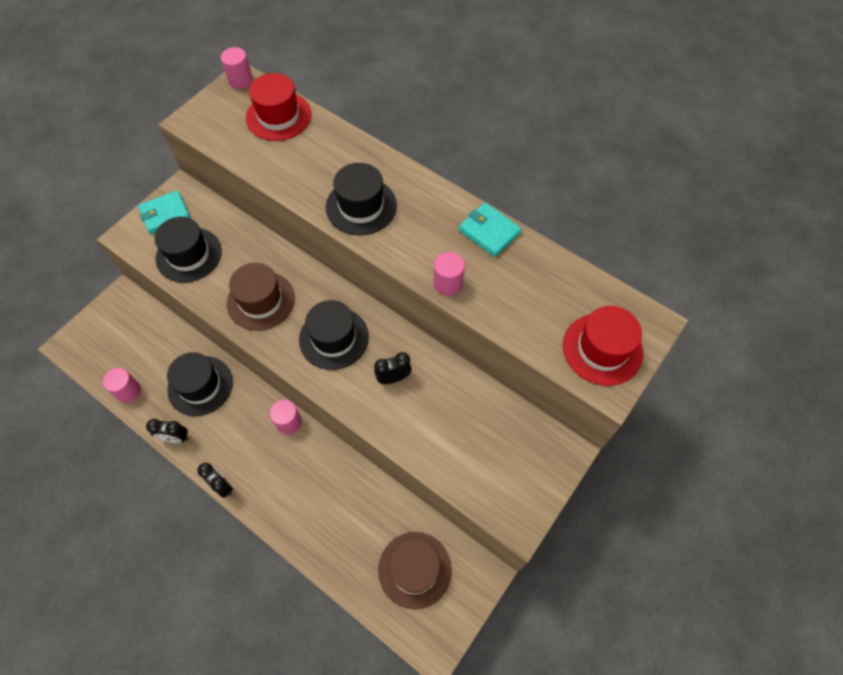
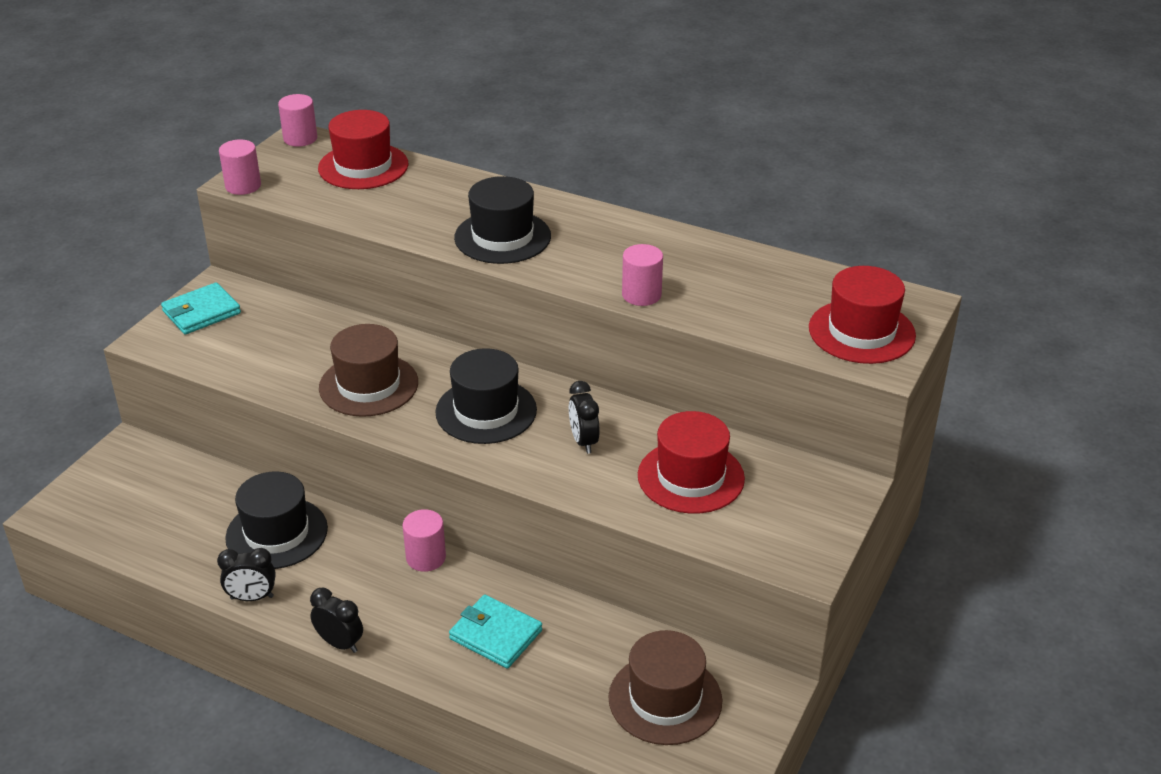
camera: 10 degrees left, 25 degrees down
pink cylinder [103,368,141,403] -> pink cylinder moved to [219,139,261,195]
black hat [155,217,222,283] -> none
black clock [374,352,412,384] -> black clock turned 75 degrees counterclockwise [569,381,600,454]
turquoise wallet [459,202,522,257] -> turquoise wallet moved to [449,595,542,668]
none -> red hat [638,411,745,514]

